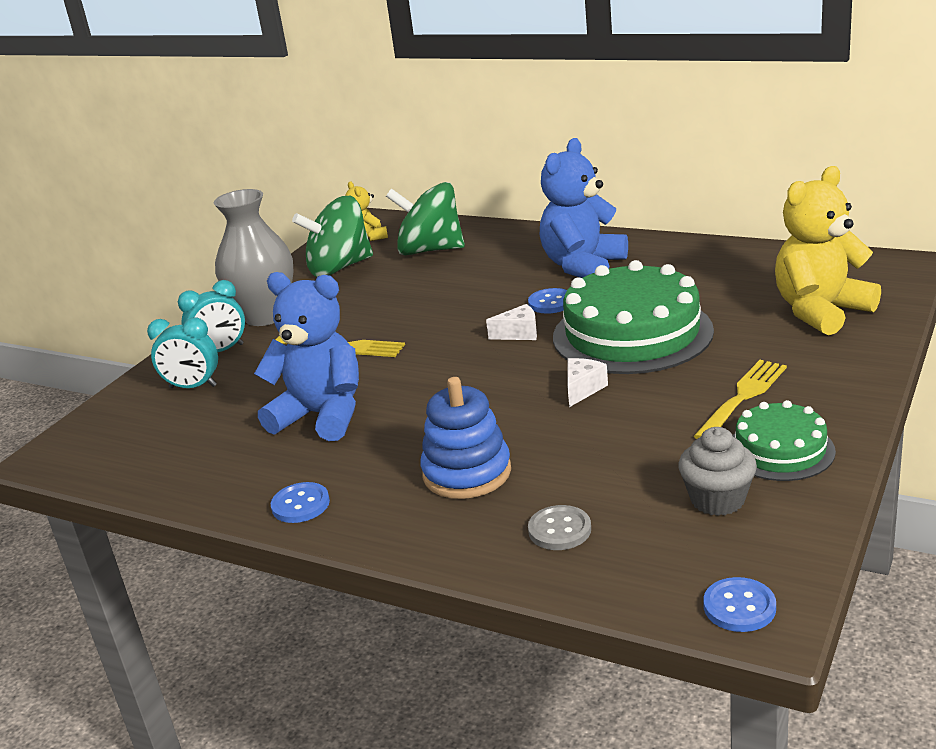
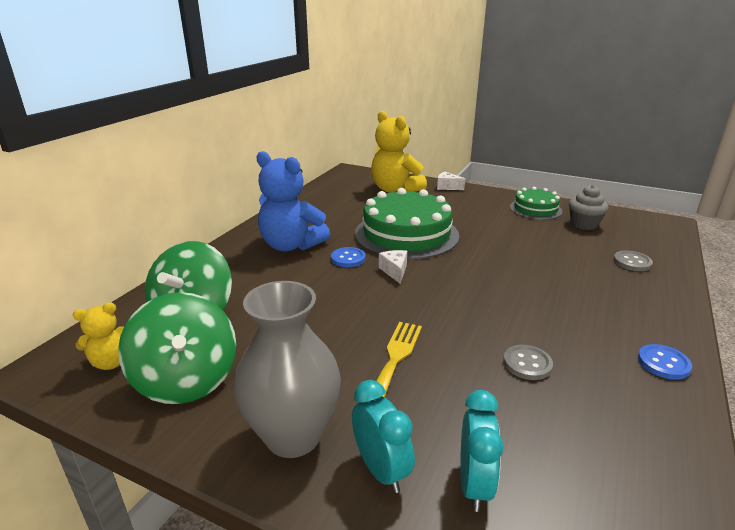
camera: 95 degrees left, 0 degrees up
blue teddy bear [254,272,359,441] -> grey button [503,345,553,380]
blue stacking toy [420,377,511,499] -> none
white cheese [567,358,608,407] -> white cheese moved to [437,172,465,190]
yellow fork [694,360,787,439] -> none
blue button [703,577,776,632] -> none

